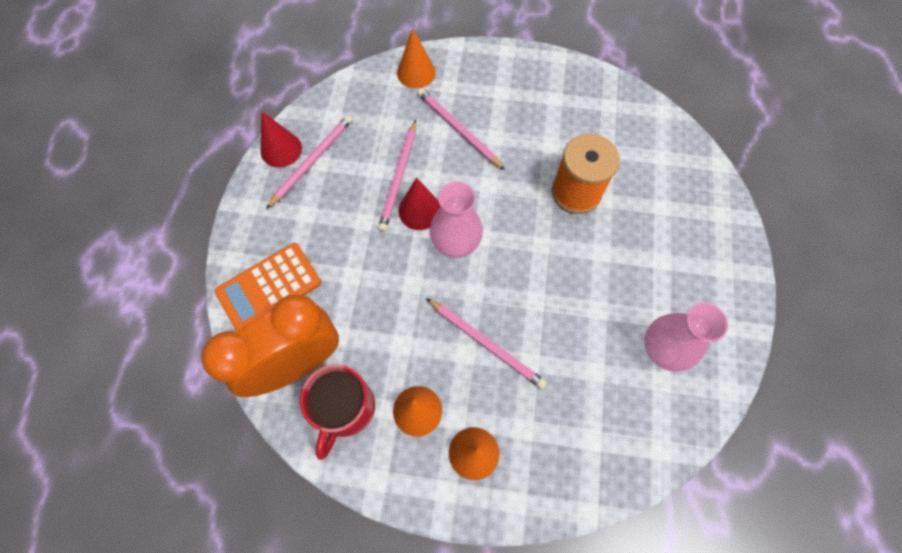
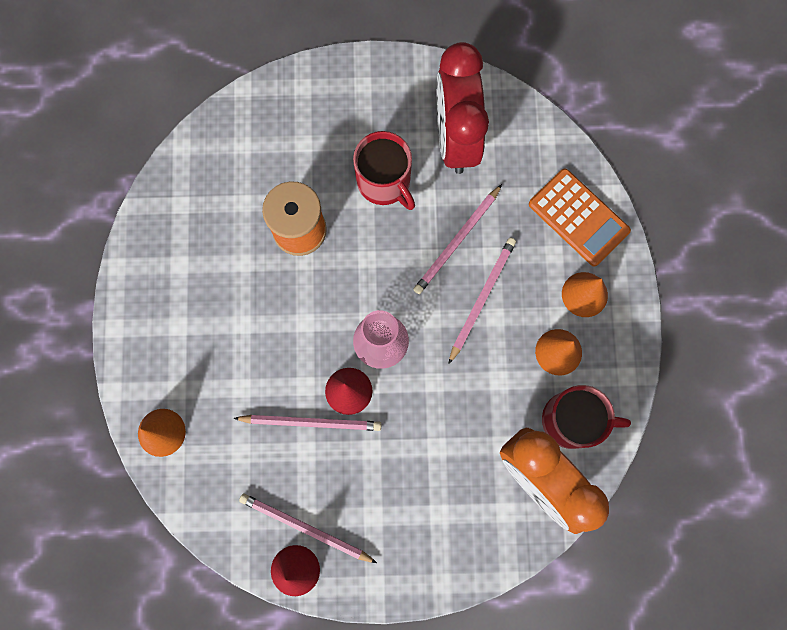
camera: 100 degrees left, 10 degrees up
orange calculator [215,243,321,331] -> orange calculator moved to [529,169,631,266]
pink pencil [418,89,505,170] -> pink pencil moved to [413,184,502,294]
pink vase [645,303,728,371] -> red clock [436,42,489,174]
none -> red mug [353,131,415,210]

